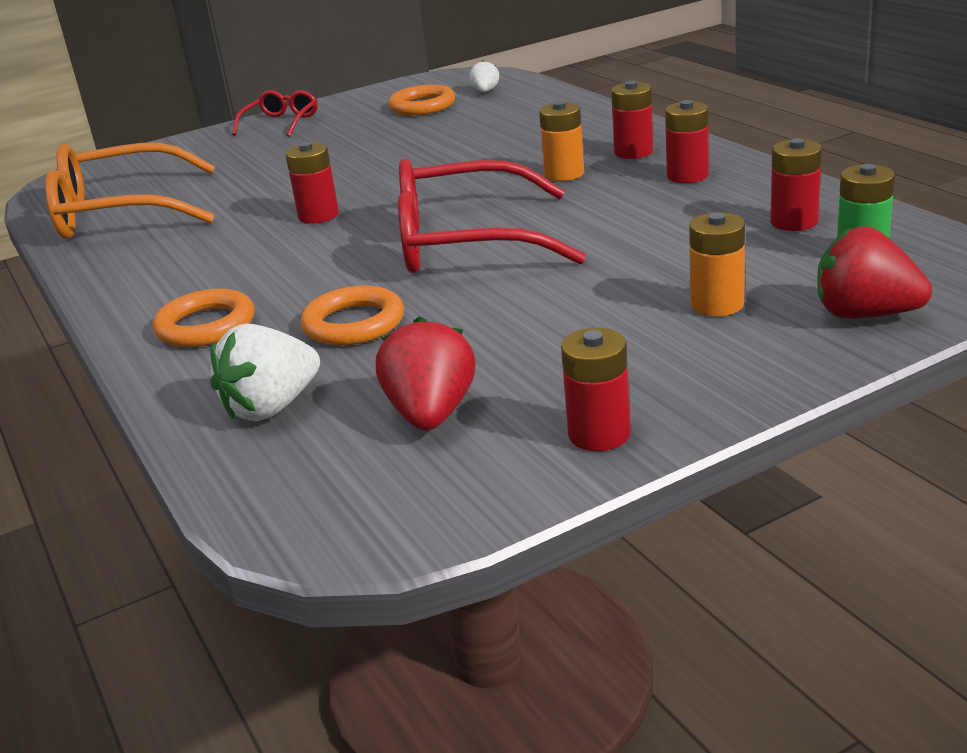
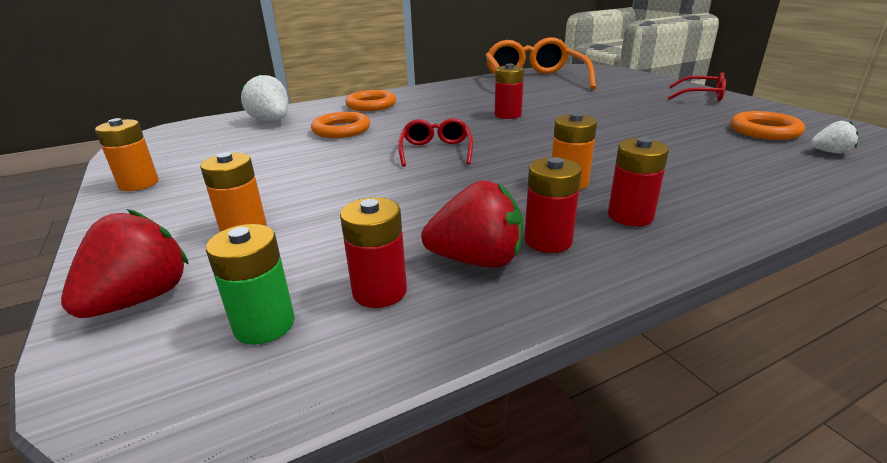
camera: 90 degrees right, 0 degrees up
red strawberry [376,317,476,430] -> red strawberry moved to [421,181,523,268]
red glasses [398,159,586,273] -> red glasses [398,118,473,167], size x0.51
red battery [561,328,631,451] -> orange battery [95,118,159,191]

